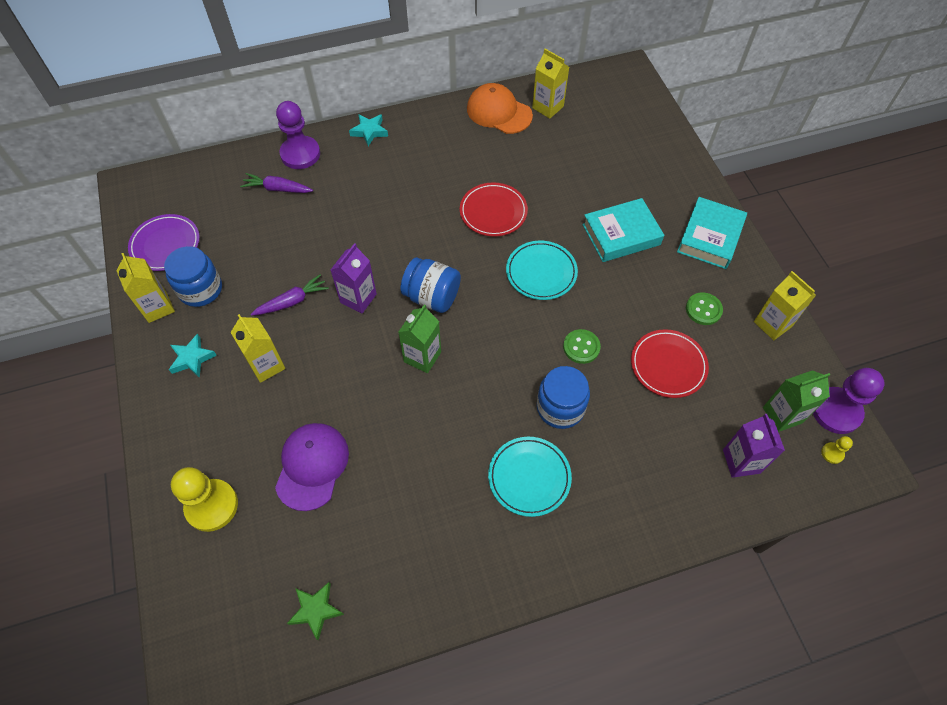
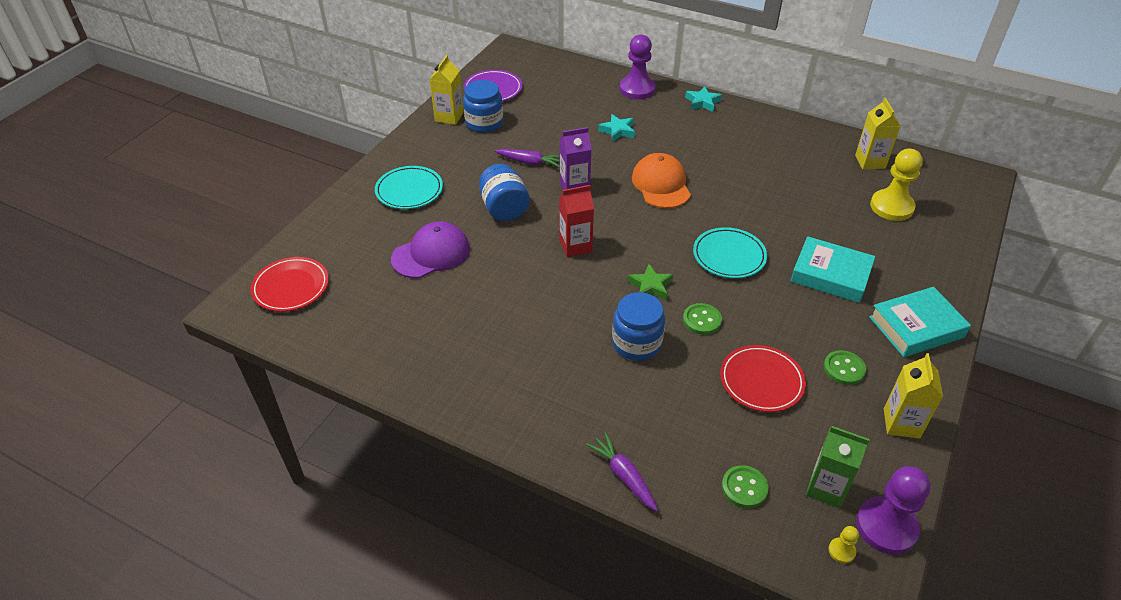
camera: 45 degrees right, 15 degrees down
turquoise star [169,334,217,378] -> turquoise star moved to [598,114,635,142]
yellow pawn [171,467,238,532] -> yellow pawn moved to [870,148,923,221]
yellow carton [230,314,285,383] -> none
purple carrot [240,173,313,193] -> purple carrot moved to [586,432,658,512]
green star [287,582,344,640] -> green star moved to [627,264,673,300]
green carton [398,304,441,373] -> red carton [559,185,594,257]
blue jar [400,257,461,313] -> blue jar moved to [479,164,530,221]
red plate [460,182,528,237] -> red plate moved to [251,257,329,312]
orange cap [467,83,533,134] -> orange cap moved to [632,153,691,208]
turquoise plate [488,437,572,517] -> turquoise plate moved to [375,166,443,209]
purple carton [723,414,785,478] -> green button [722,465,768,508]

